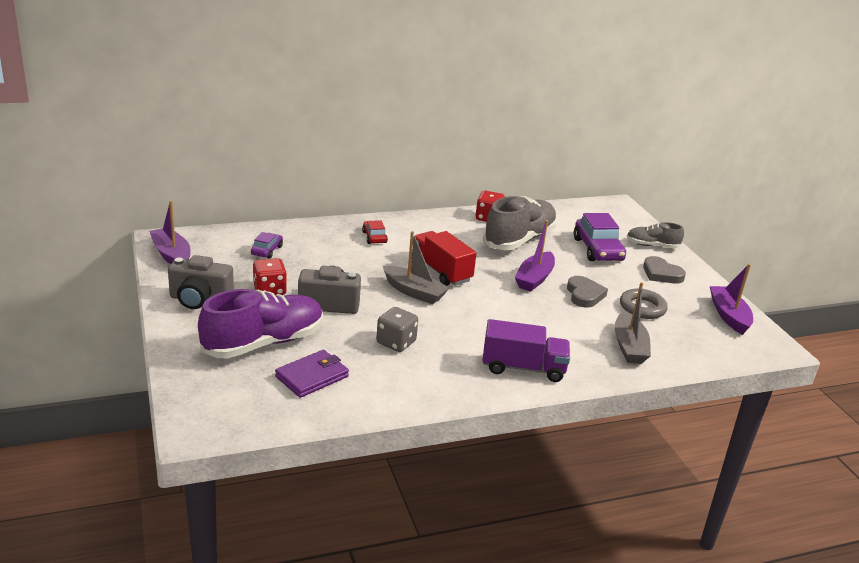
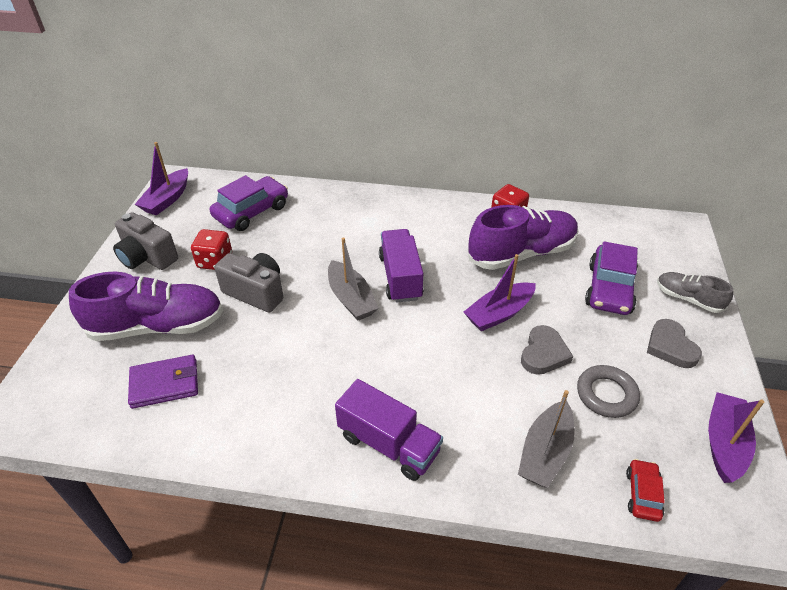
camera: 30 degrees right, 15 degrees up
purple boat [149,201,191,264] -> purple boat turned 150 degrees counterclockwise [134,142,188,215]
purple car [251,232,283,259] -> purple car [210,175,288,231], size x1.88
red car [362,220,388,244] -> red car moved to [626,459,665,522]
grey dice [376,307,418,352] -> none
red truck [413,231,477,286] -> purple truck [379,229,424,302]
grey shoe [483,196,557,250] -> purple shoe [468,205,579,270]

